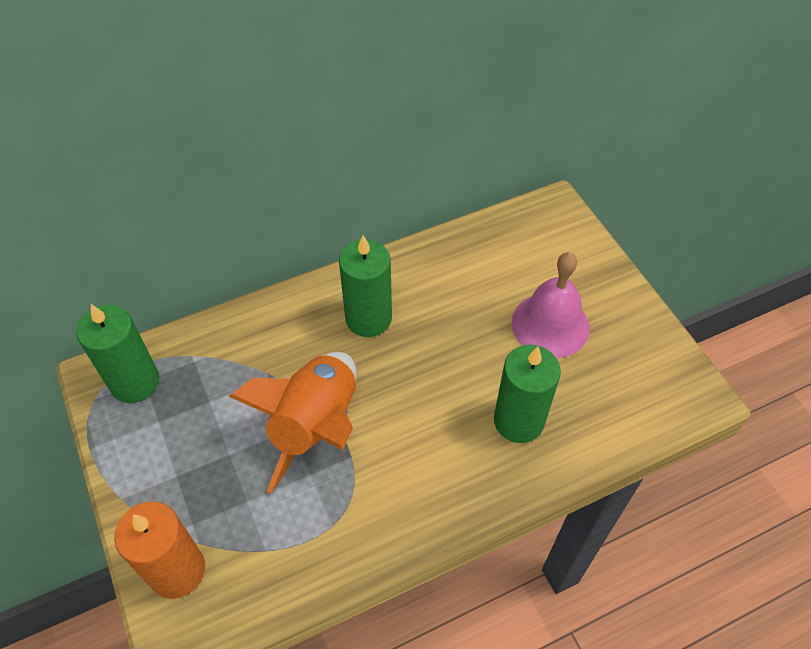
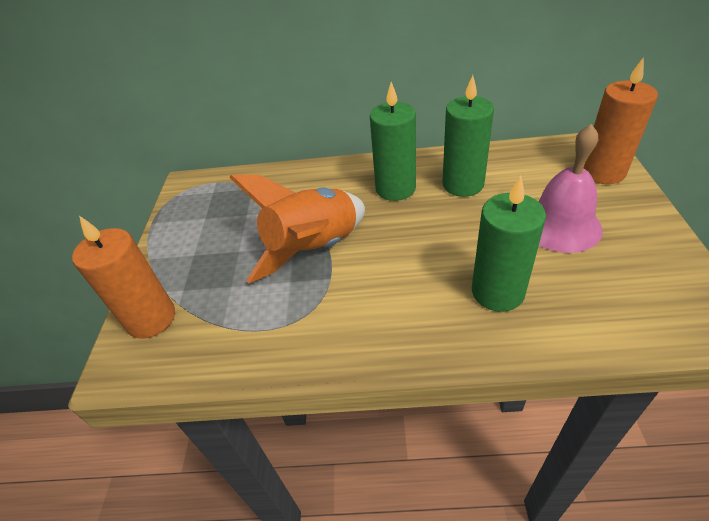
camera: 30 degrees right, 10 degrees down
green candle [76,304,159,403] -> green candle moved to [442,75,494,197]
none -> orange candle [583,57,658,184]

